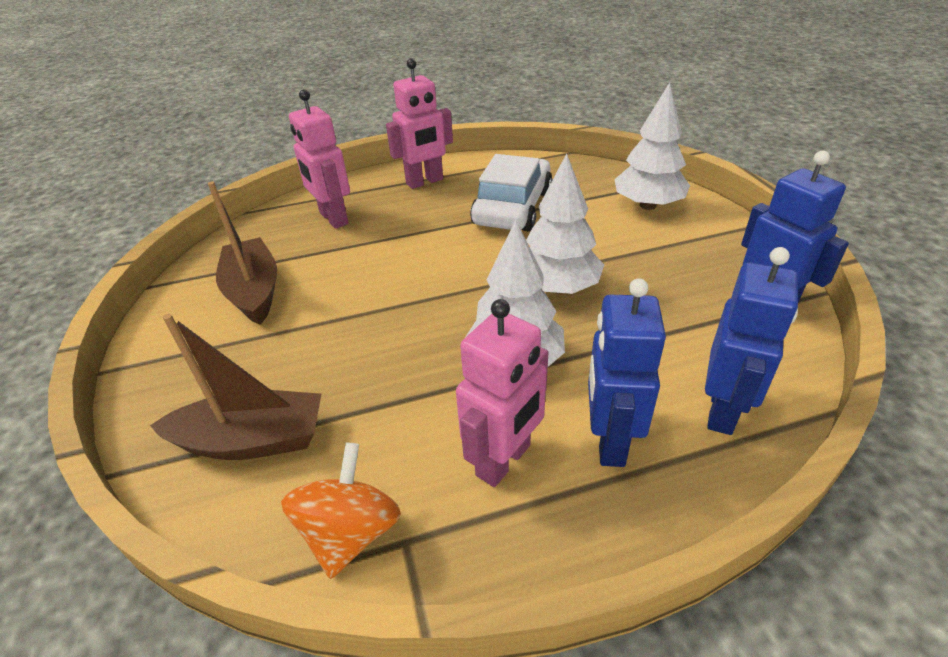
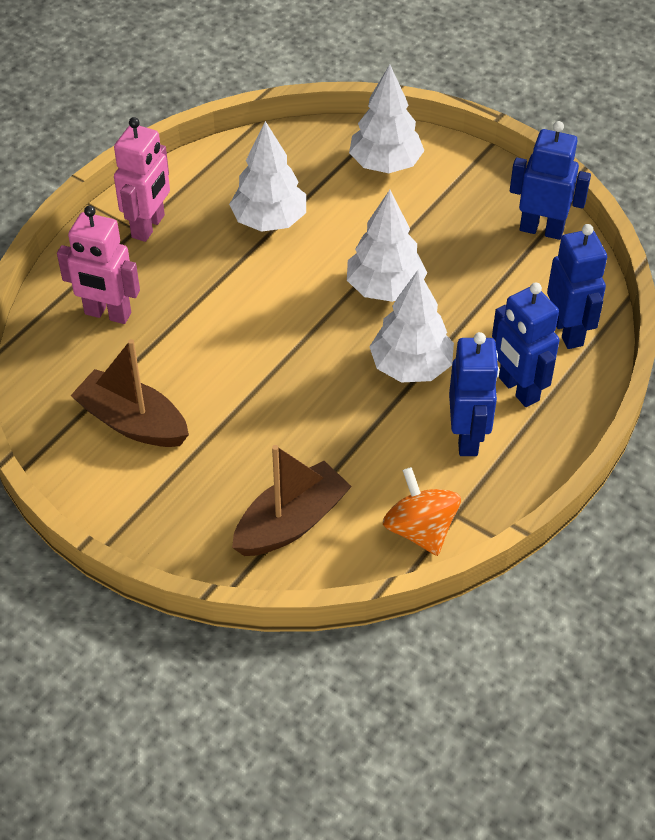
camera: 40 degrees left, 10 degrees up
pink robot [456,299,548,487] -> blue robot [449,332,499,456]
white car [470,154,553,231] -> white tree [229,121,306,232]

